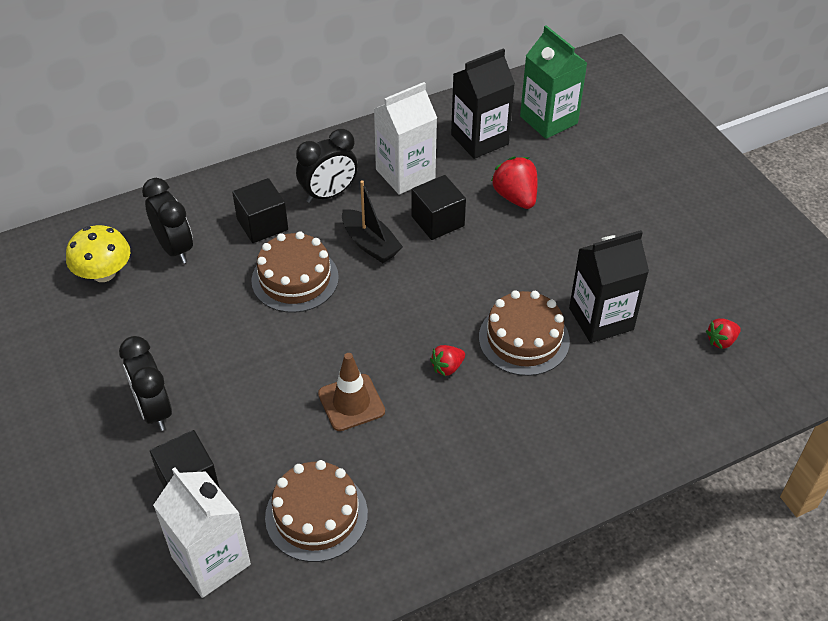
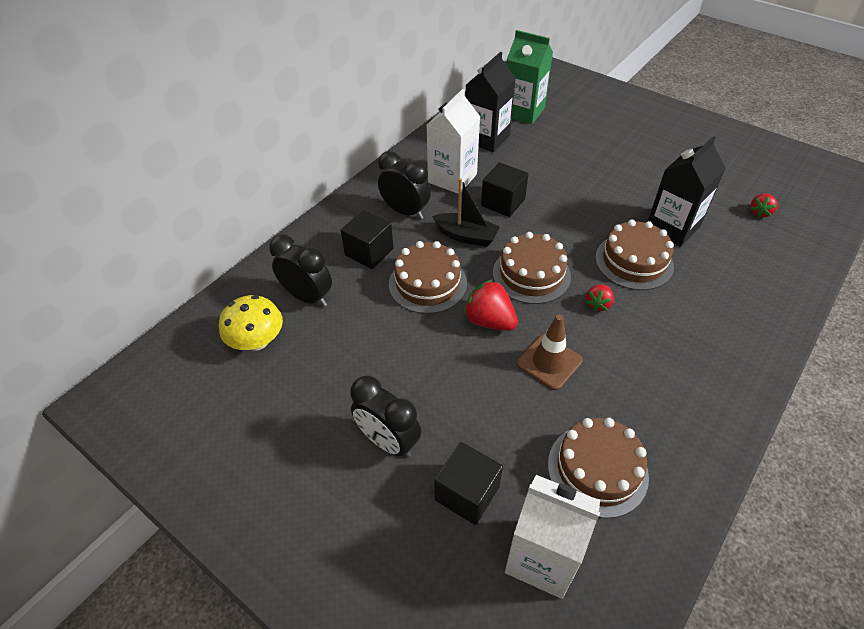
camera: 25 degrees left, 0 degrees up
black clock [296,129,358,203] -> black clock turned 90 degrees counterclockwise [378,151,431,219]
red strawberry [491,156,537,209] -> red strawberry moved to [463,279,518,331]
none -> brown cake [493,232,571,304]

